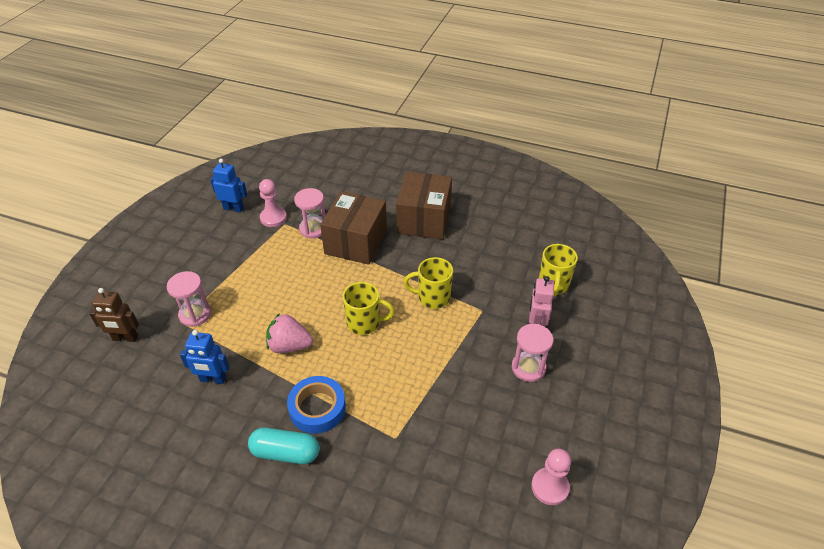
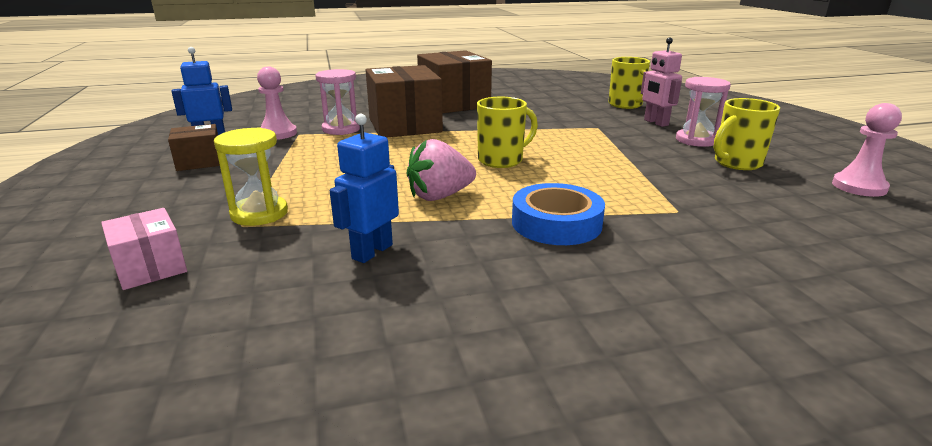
camera: 35 degrees left, 20 degrees down
brown robot [89,288,139,342] -> pink box [101,208,187,290]
pink hourglass [167,271,211,327] -> yellow hourglass [214,127,288,226]
blue robot [180,330,229,384] -> blue robot turned 150 degrees clockwise [330,114,399,263]
turquoise capsule [248,428,319,464] -> none
yellow mug [404,257,453,309] -> yellow mug moved to [714,98,780,170]
none -> brown box [168,124,220,171]

